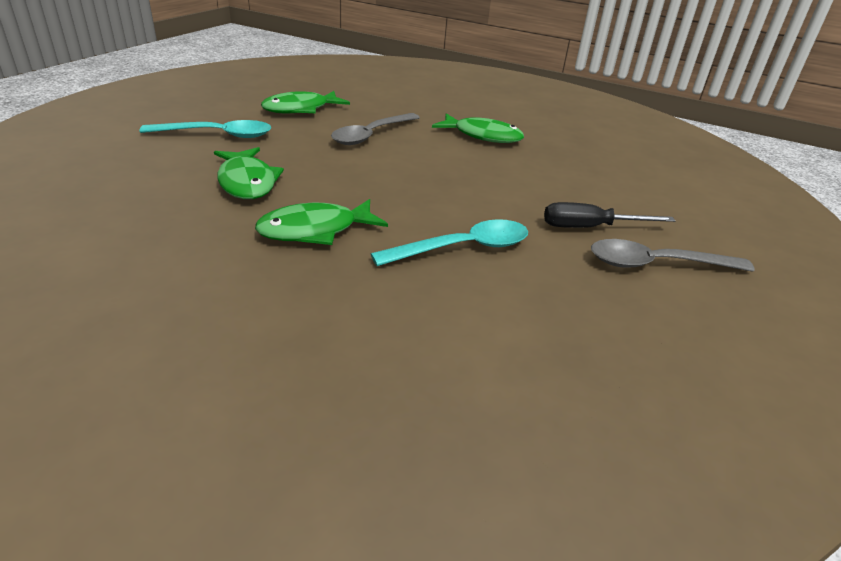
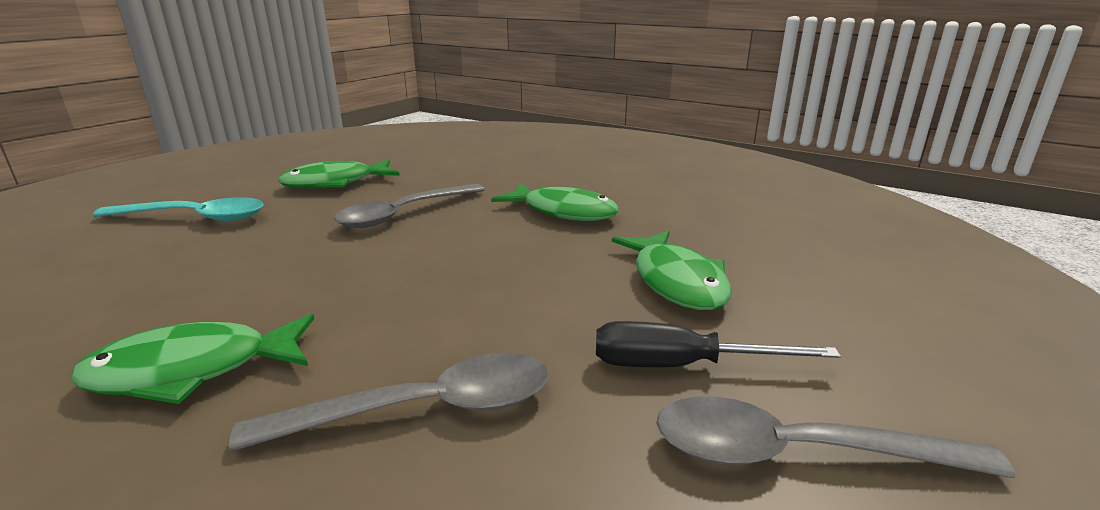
camera: 10 degrees right, 10 degrees down
green fish [214,147,284,199] -> green fish moved to [612,231,731,310]
turquoise spoon [371,219,528,266] -> grey spoon [229,353,549,452]

